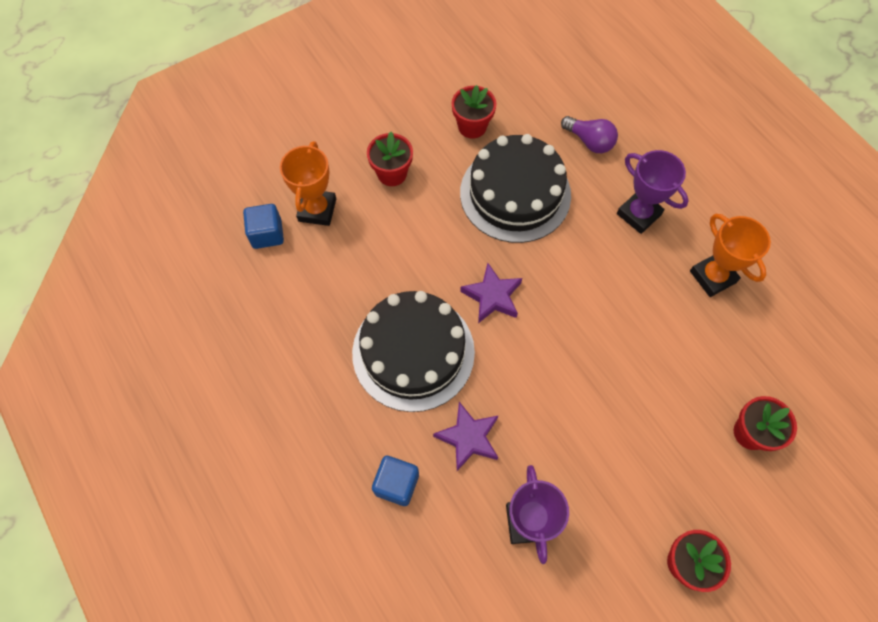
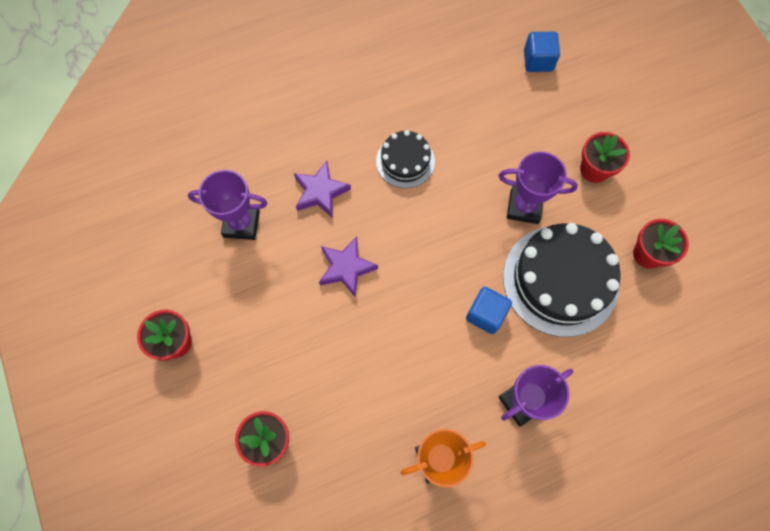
camera: 100 degrees right, 5 degrees up
orange trophy [280,141,336,226] -> none
black cake [352,291,475,412] -> black cake [376,130,435,188], size x0.54
blue cube [372,456,419,506] -> blue cube moved to [466,287,512,334]
purple star [460,263,522,323] -> purple star moved to [319,237,378,297]
purple light bulb [561,116,618,153] -> none
none -> purple trophy [498,151,578,224]

